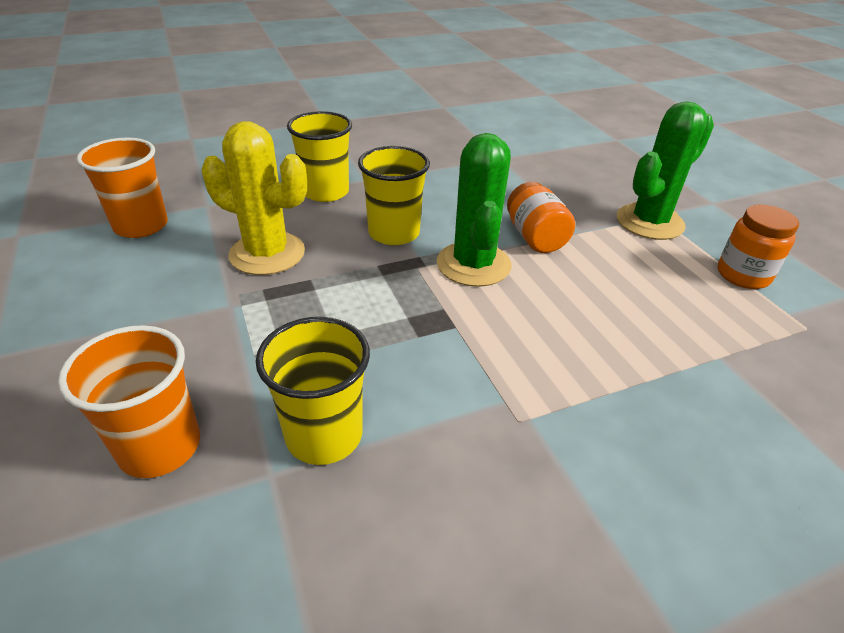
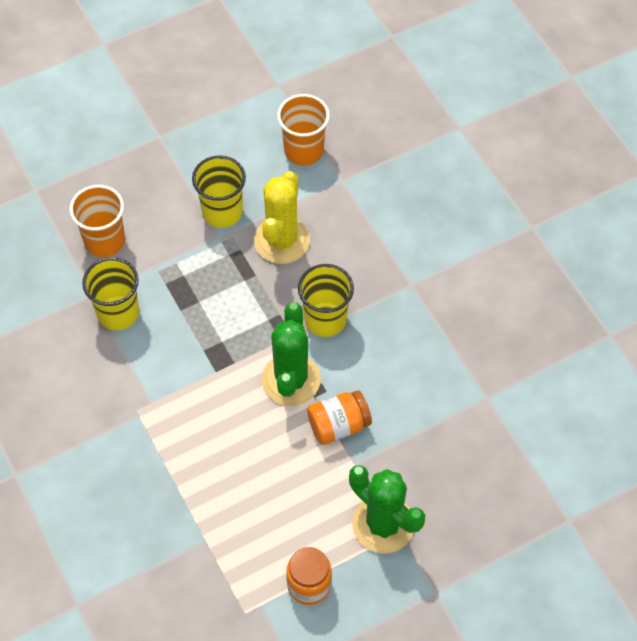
camera: 85 degrees right, 20 degrees up
yellow cup [287,111,352,202] -> yellow cup moved to [192,155,246,228]
green cactus [437,133,512,287] -> green cactus turned 75 degrees counterclockwise [262,302,321,406]

